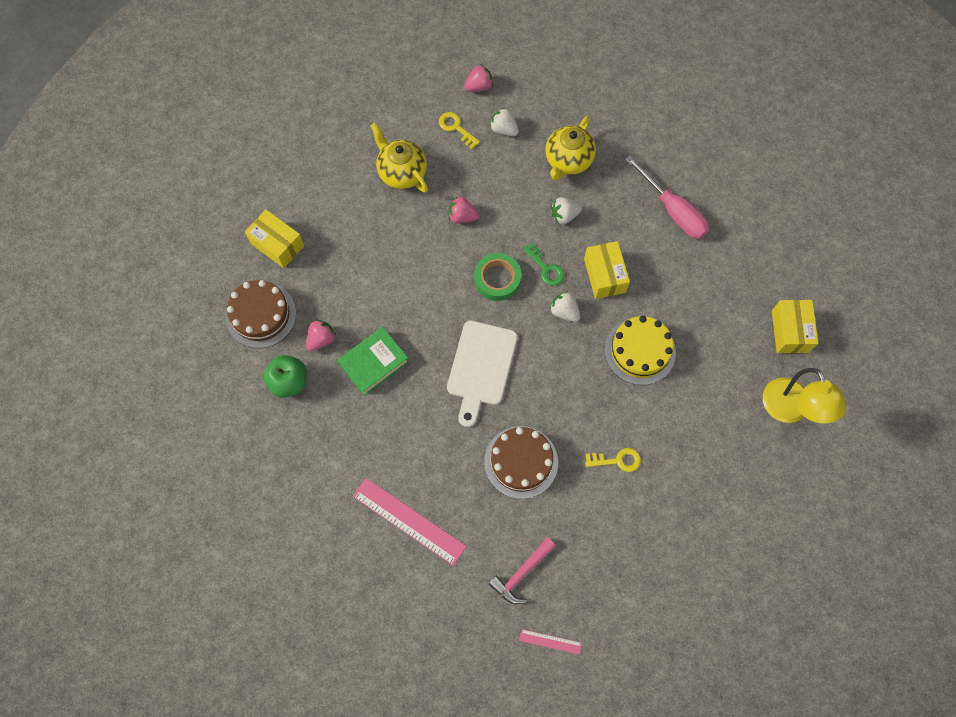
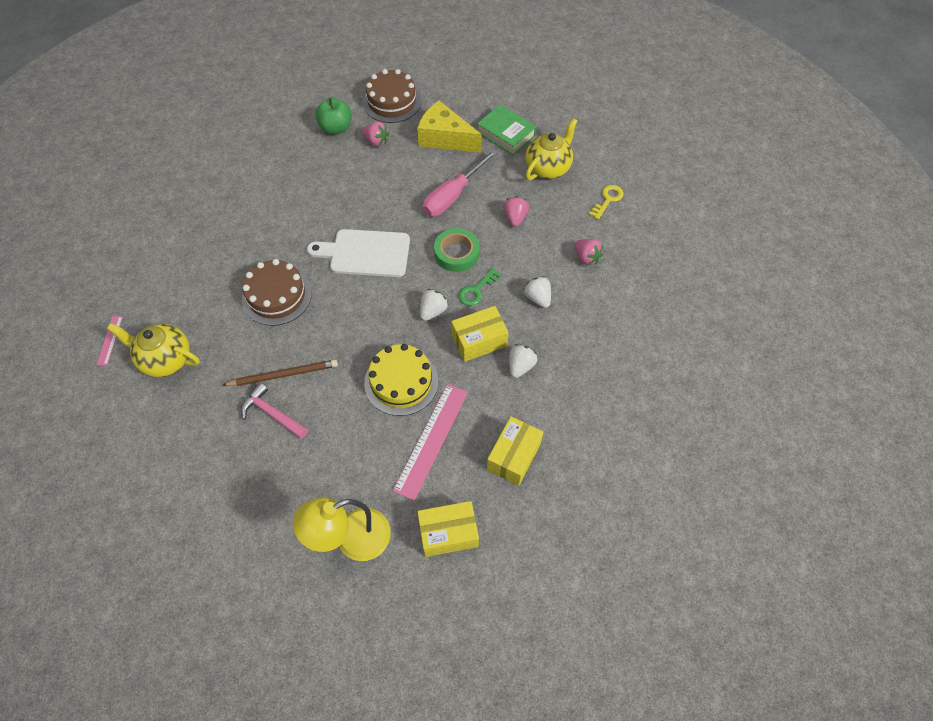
camera: 80 degrees right, 10 degrees down
yellow box [245,210,304,268] -> yellow box moved to [487,416,543,486]
green book [337,327,409,396] -> green book moved to [477,105,537,155]
pink ruler [353,478,466,566] -> pink ruler moved to [393,384,468,501]
pink strawberry [464,64,493,92] -> pink strawberry moved to [575,239,603,265]
pink hammer [488,537,556,604] -> pink hammer moved to [241,382,308,439]
white strawberry [490,108,519,136] -> white strawberry moved to [509,344,537,378]
yellow teapot [545,116,596,181] -> yellow teapot moved to [107,323,200,377]
yellow key [585,448,641,472] -> brown pencil [223,359,338,386]
pink screwdriver [625,155,709,239] -> pink screwdriver moved to [423,149,498,216]
none -> yellow cheese [417,101,482,153]

